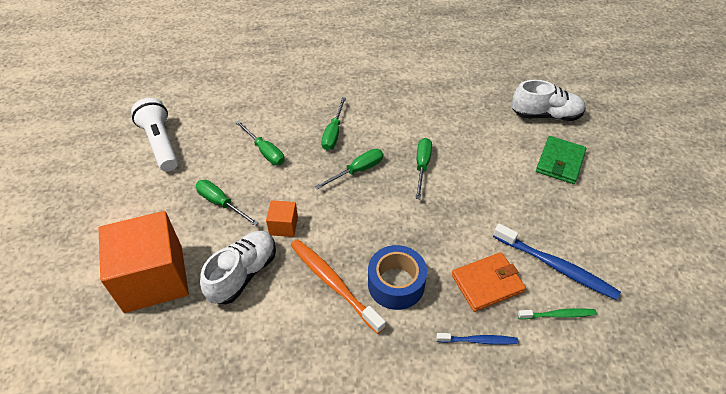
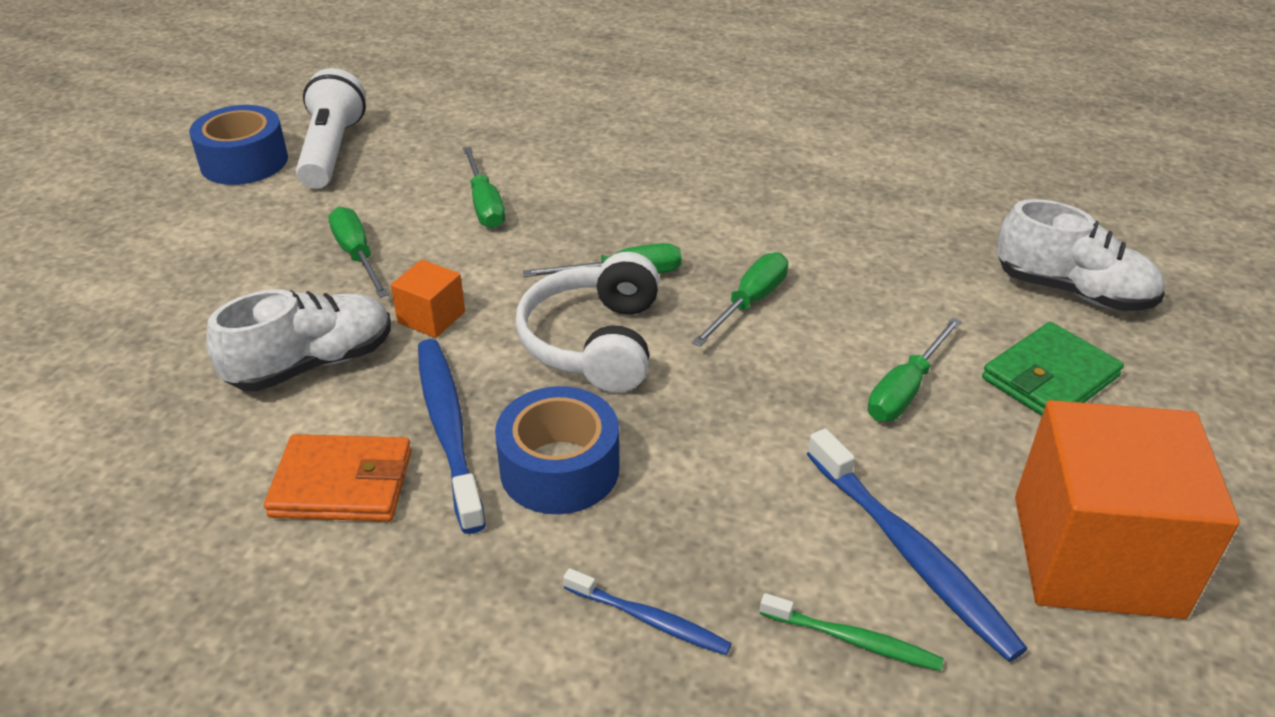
camera: 25 degrees right, 10 degrees down
orange cube [99,211,189,313] -> orange cube moved to [1015,400,1240,619]
orange toothbrush [291,239,386,334] -> blue toothbrush [418,339,486,534]
green screwdriver [321,97,346,150] -> green screwdriver moved to [868,317,962,421]
orange wallet [452,252,526,312] -> orange wallet moved to [264,434,412,521]
none -> blue tape [189,105,288,185]
none -> white headphones [515,252,659,393]

